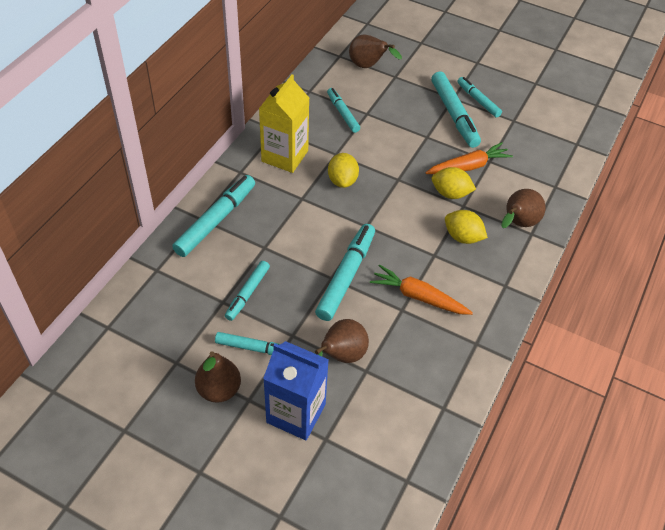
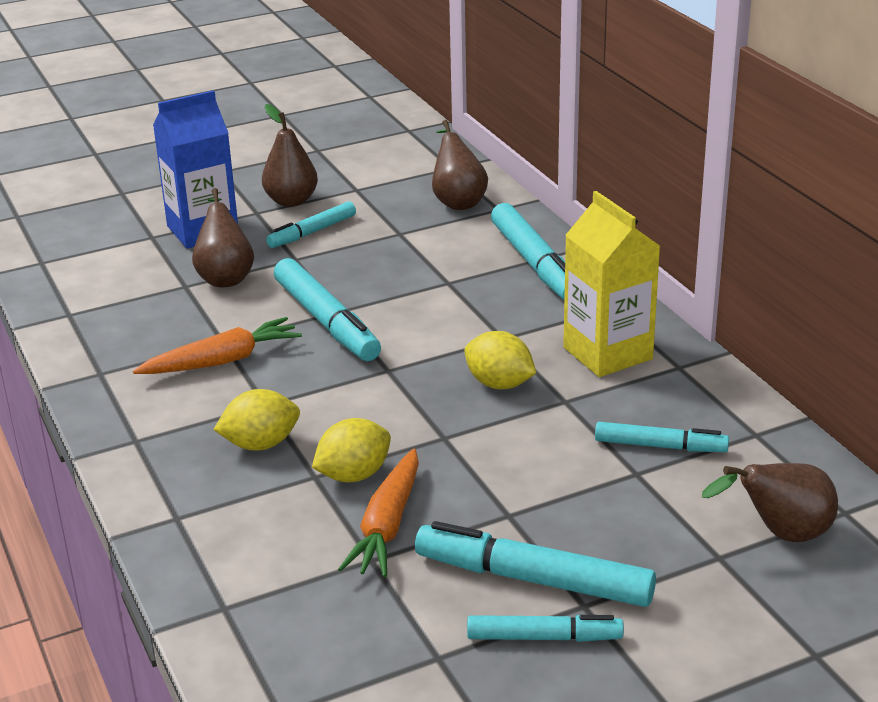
camera: 130 degrees right, 20 degrees down
turquoise marker [225,261,270,321] -> none
brown pear [501,189,546,228] -> brown pear moved to [432,120,488,210]

